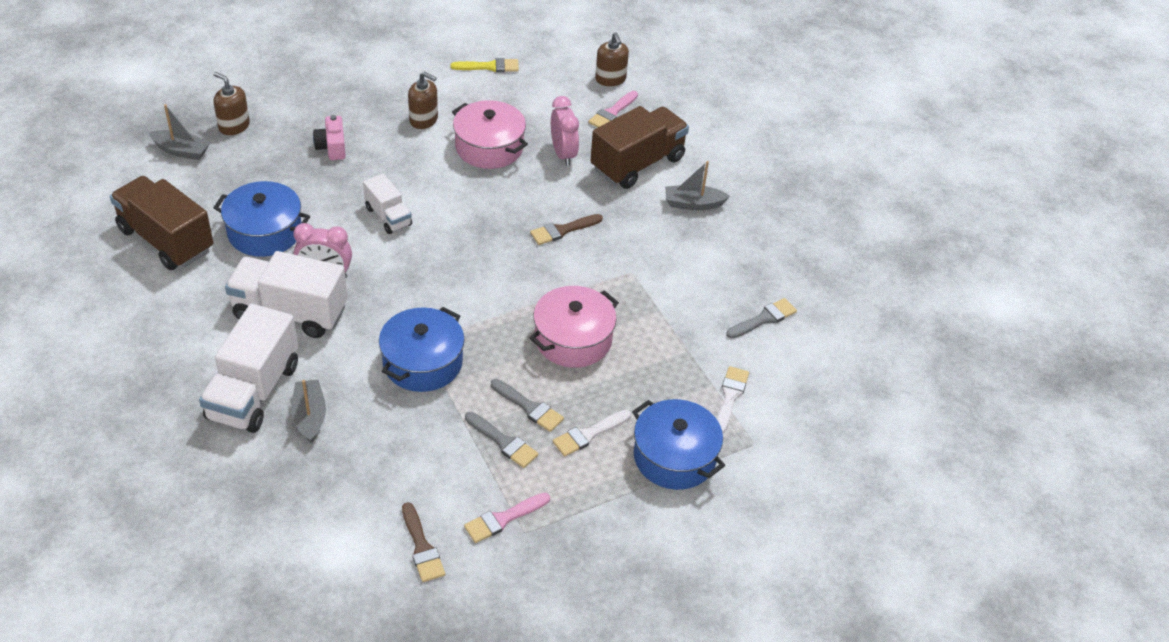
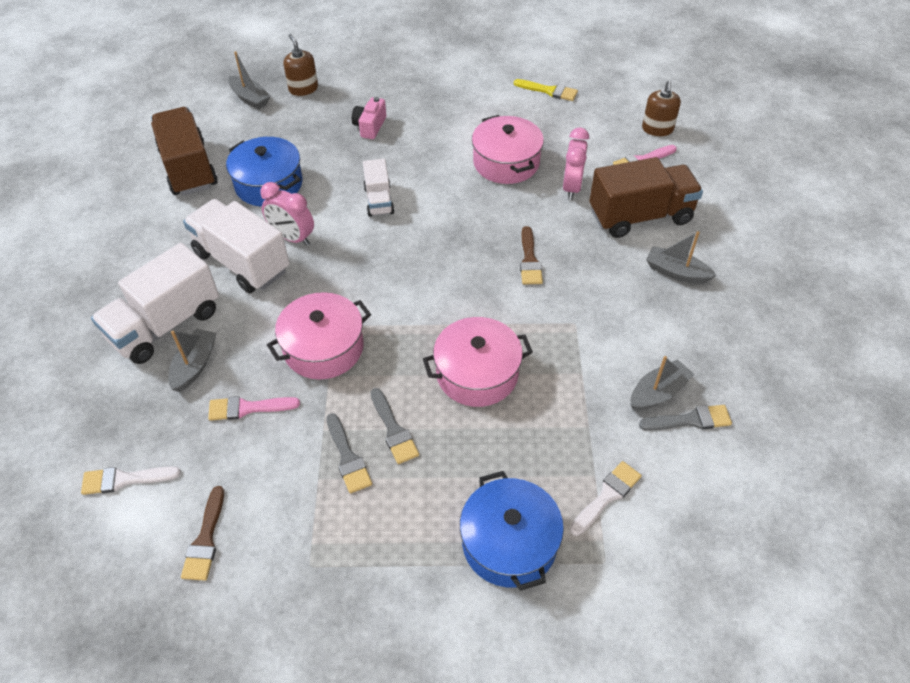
camera: 30 degrees right, 5 degrees up
blue pot [379,307,465,392] -> pink pot [267,292,371,379]
brown soap dispenser [408,72,438,129] -> none
pink brush [464,493,550,543] -> pink brush moved to [208,396,300,421]
brown brush [530,214,603,245] -> brown brush turned 90 degrees counterclockwise [520,226,543,284]
white brush [553,410,631,456] -> white brush moved to [81,466,181,495]
none -> grey boat [631,356,694,410]

